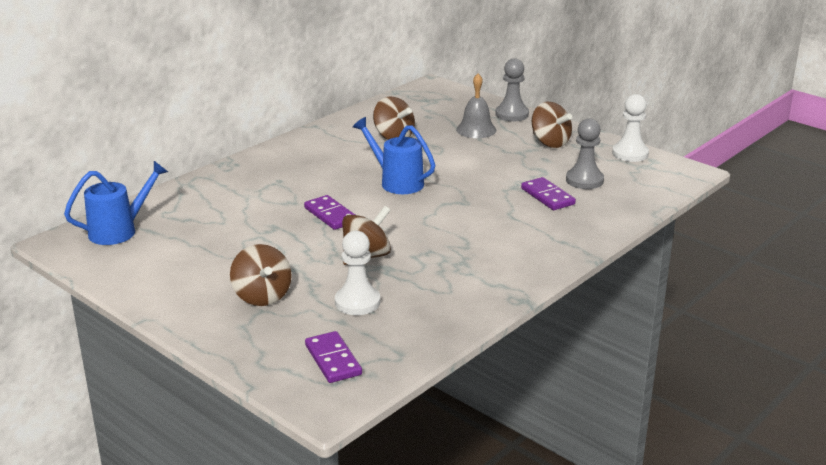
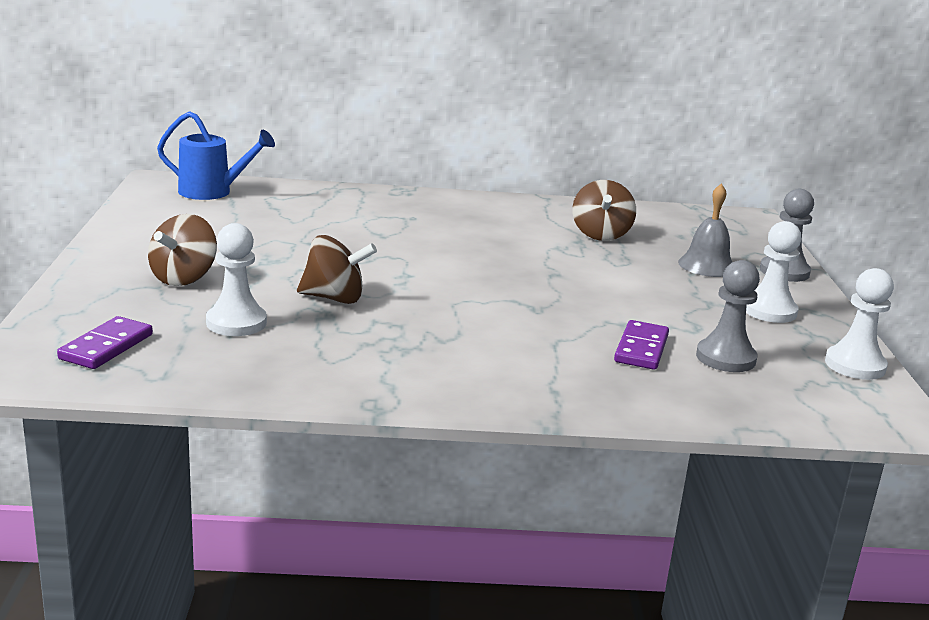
camera: 45 degrees right, 5 degrees down
purple domino [304,195,355,230] -> none
blue watering can [353,117,435,194] -> none
brown spinning top [532,102,572,148] -> white pawn [746,221,802,323]

